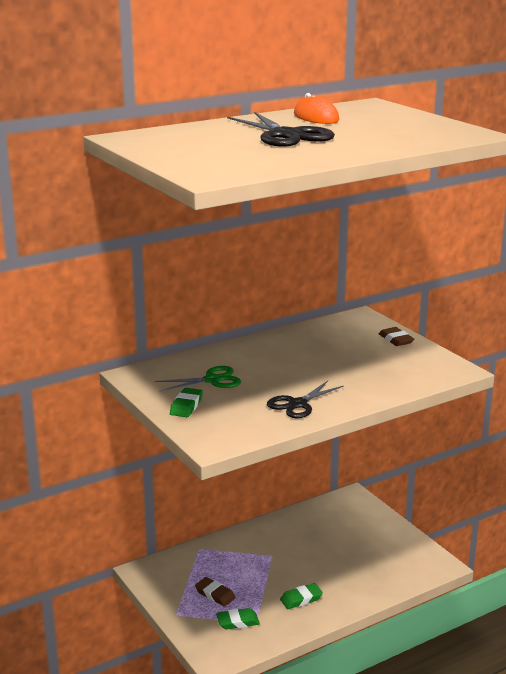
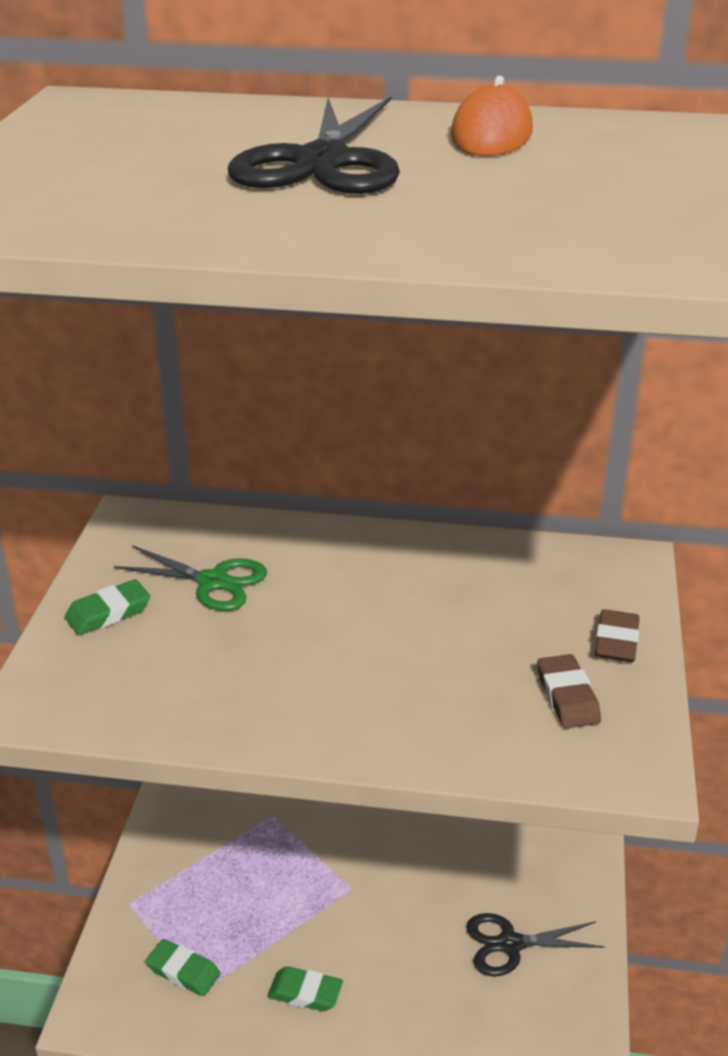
camera: 40 degrees right, 10 degrees up
brown eraser [195,577,236,607] -> brown eraser moved to [537,654,601,729]
black scissors [267,381,344,419] -> black scissors moved to [466,913,604,977]

